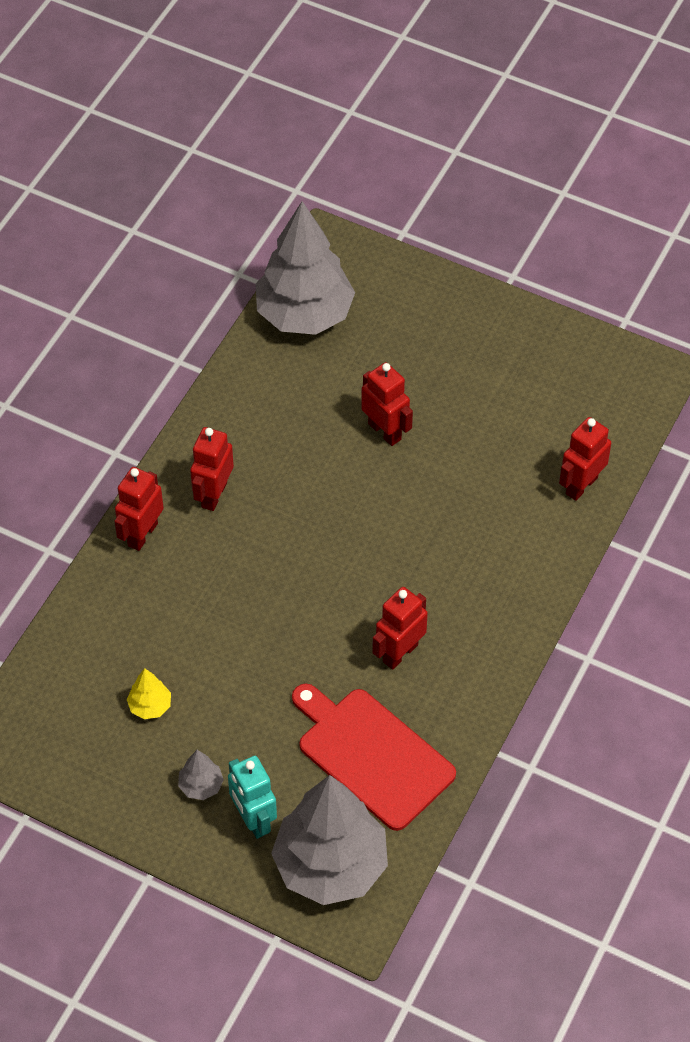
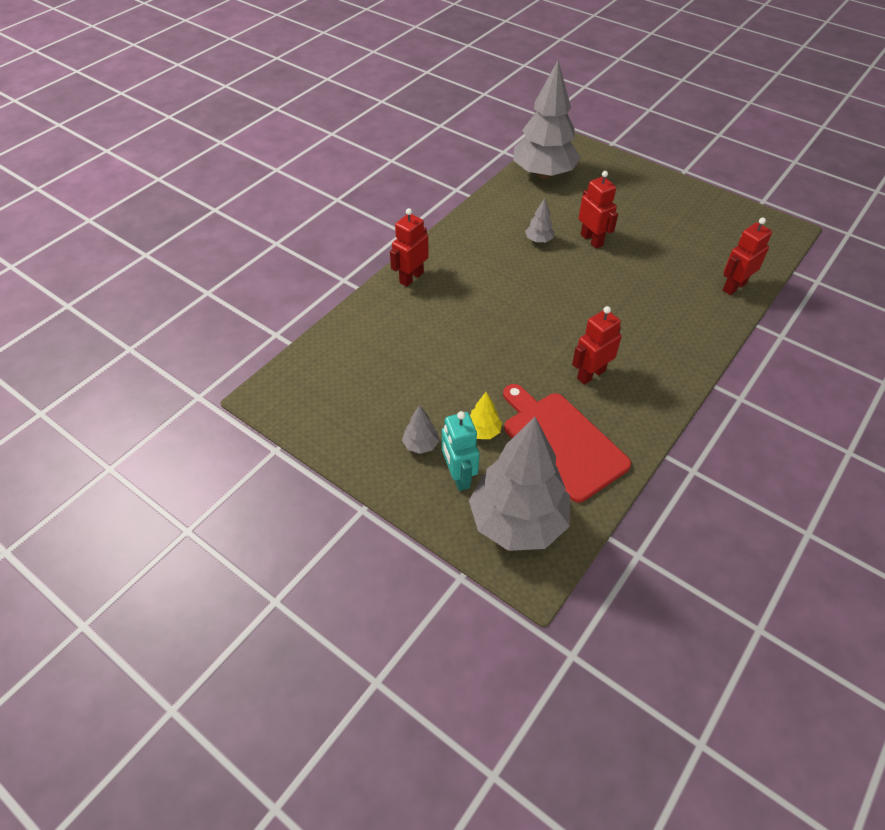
camera: 10 degrees right, 5 degrees down
yellow tree [127,668,171,719] -> yellow tree moved to [470,392,502,439]
red robot [190,427,234,511] -> none
none -> grey tree [525,198,555,243]

